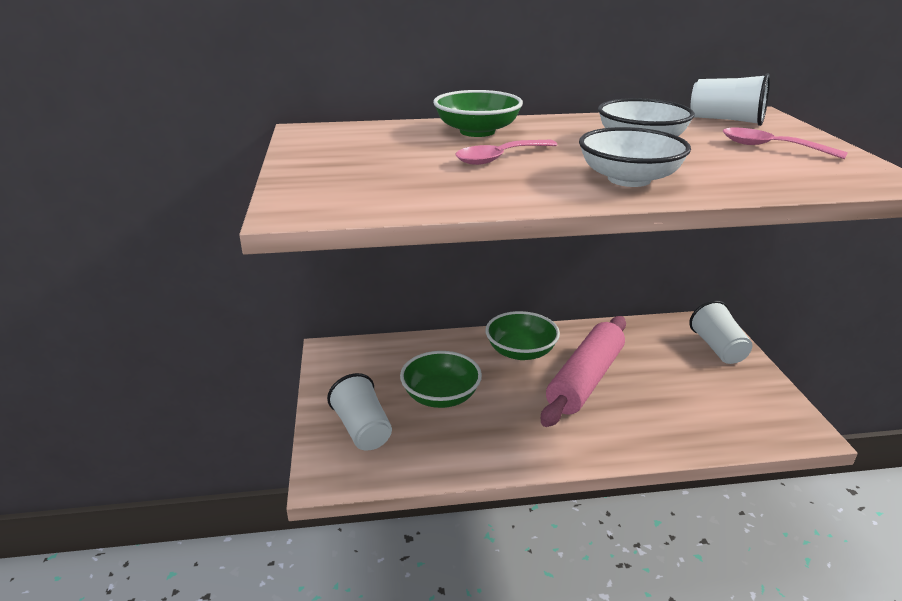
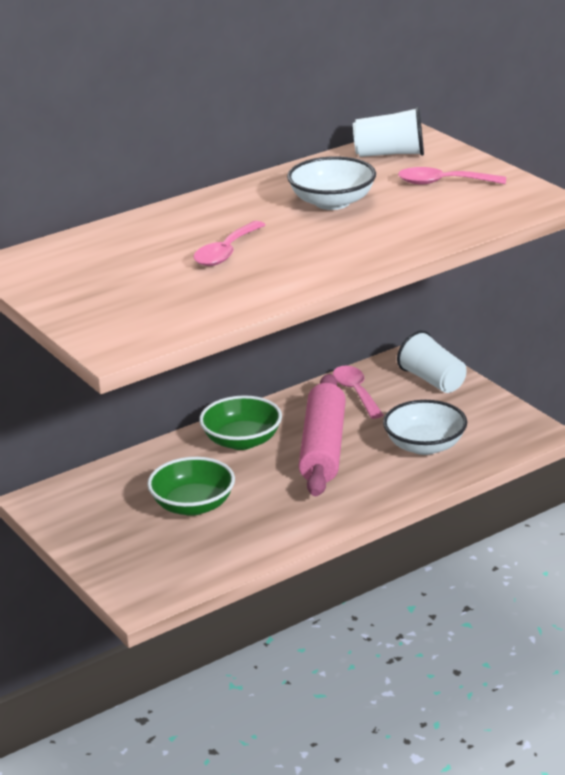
camera: 25 degrees left, 0 degrees up
white cup [327,373,392,450] -> none
green bowl [433,90,523,137] -> none
white bowl [579,127,691,187] -> white bowl moved to [383,400,467,455]
none -> pink spoon [333,366,383,419]

